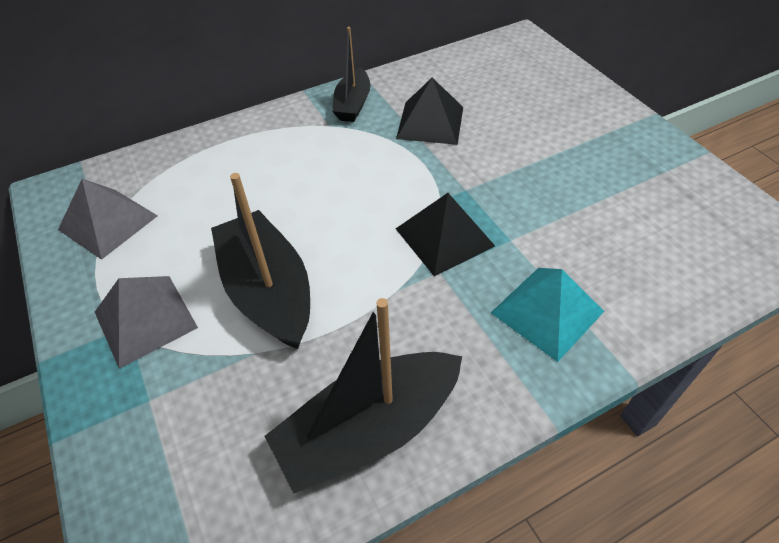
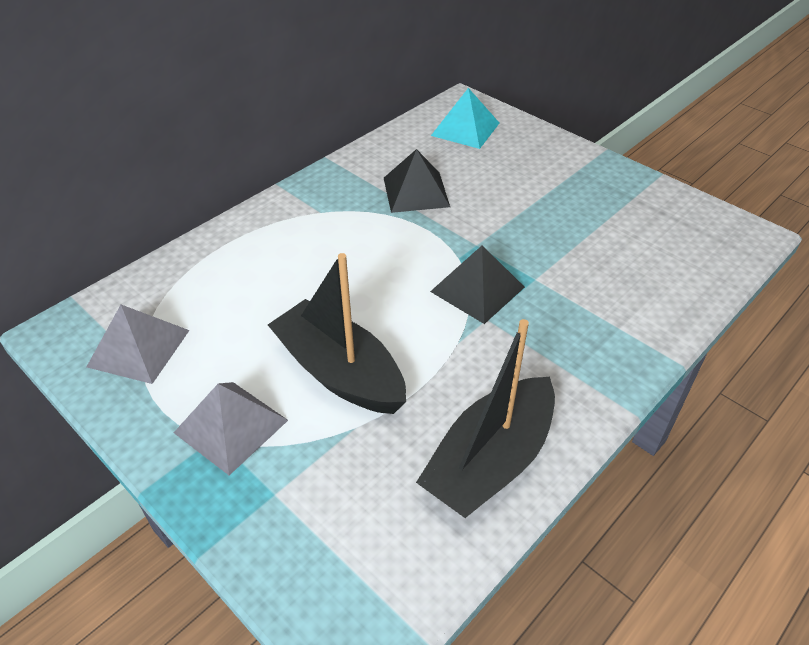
camera: 20 degrees left, 5 degrees down
black boat [332,27,370,122] -> none
turquoise pyramid [491,268,604,362] -> turquoise pyramid moved to [431,88,499,149]

